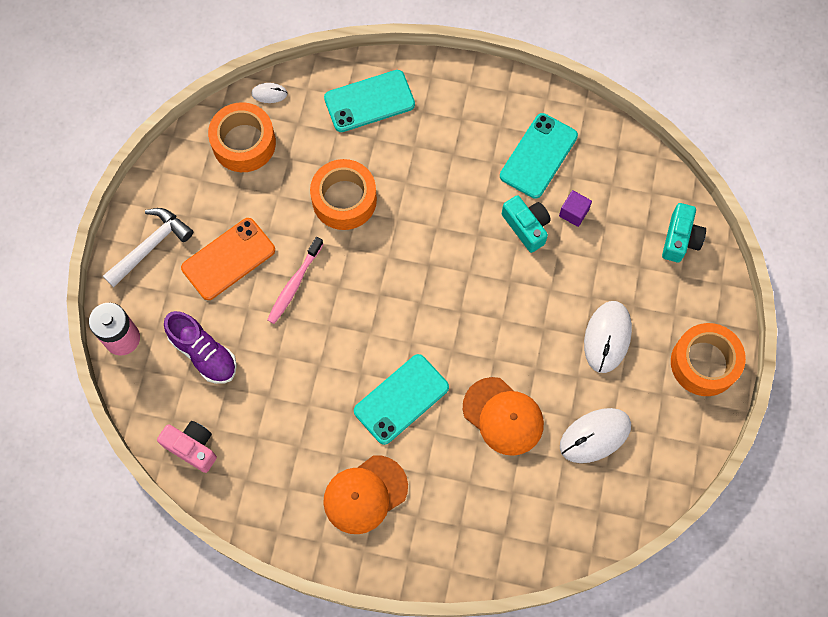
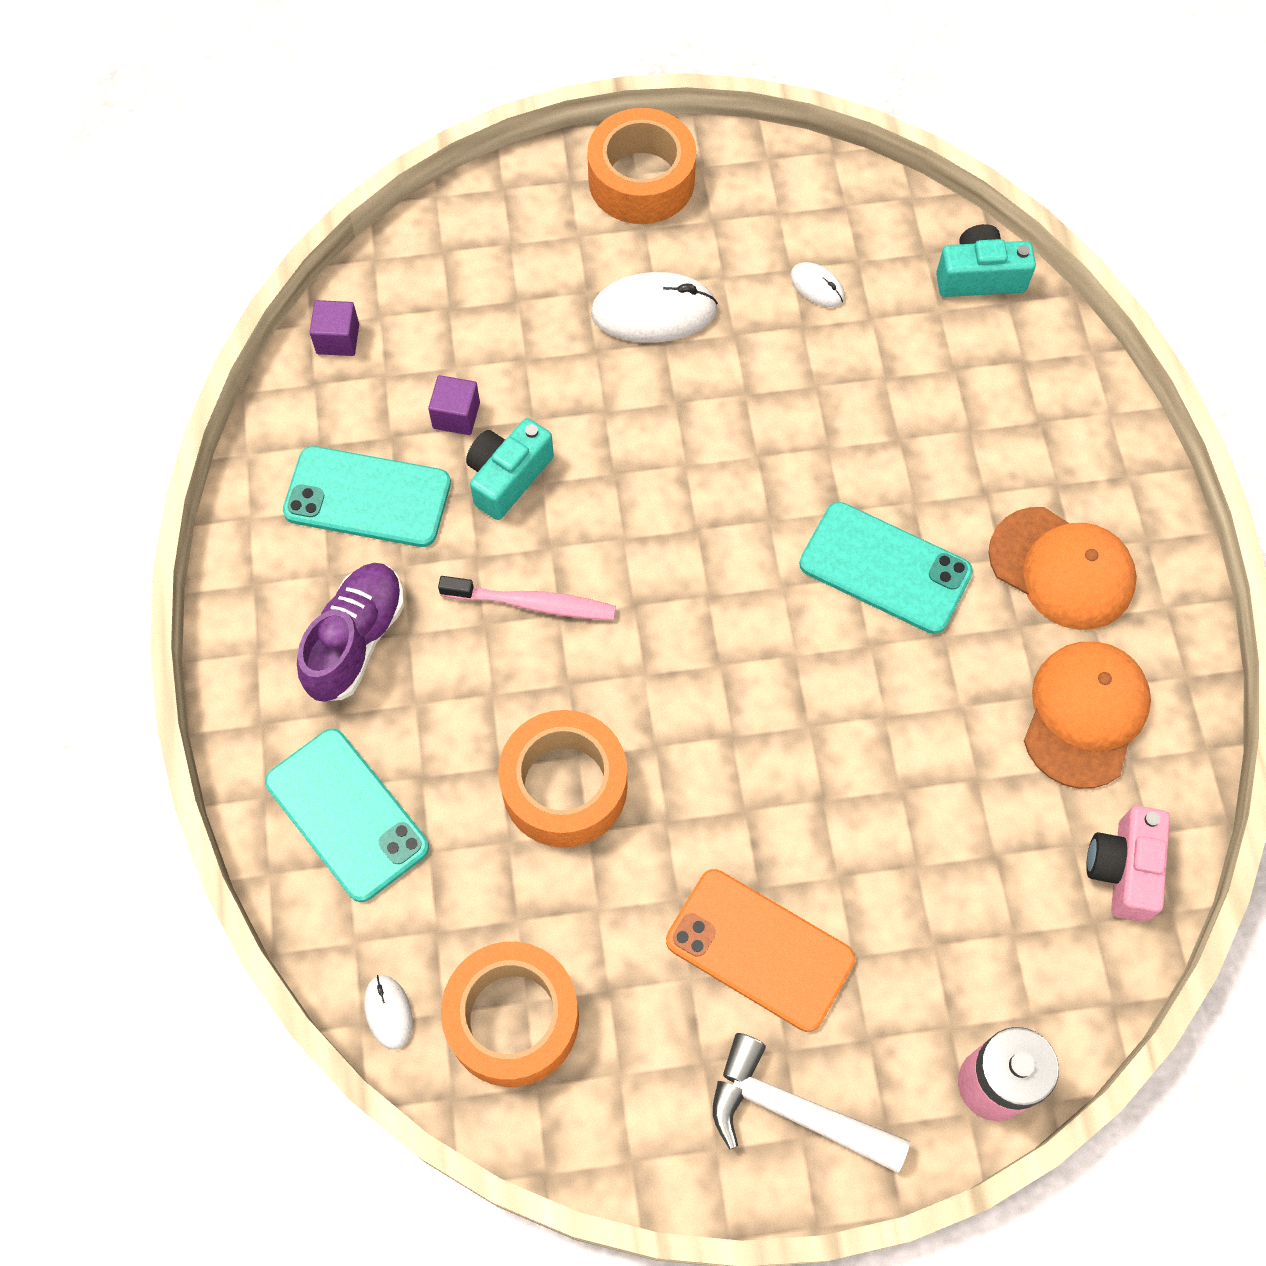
camera: 110 degrees left, 5 degrees down
purple shoe [164,311,237,384] -> purple shoe moved to [297,563,404,702]
pink toothbrush [267,237,323,324] -> pink toothbrush moved to [438,576,616,620]
orange cap [463,377,544,456] -> orange cap moved to [1024,642,1151,789]
white mouse [560,408,631,463] -> white mouse [790,262,845,307], size x0.50
turquoise camera [662,203,706,262] -> turquoise camera moved to [936,224,1036,297]
none -> purple cube [309,300,359,356]

